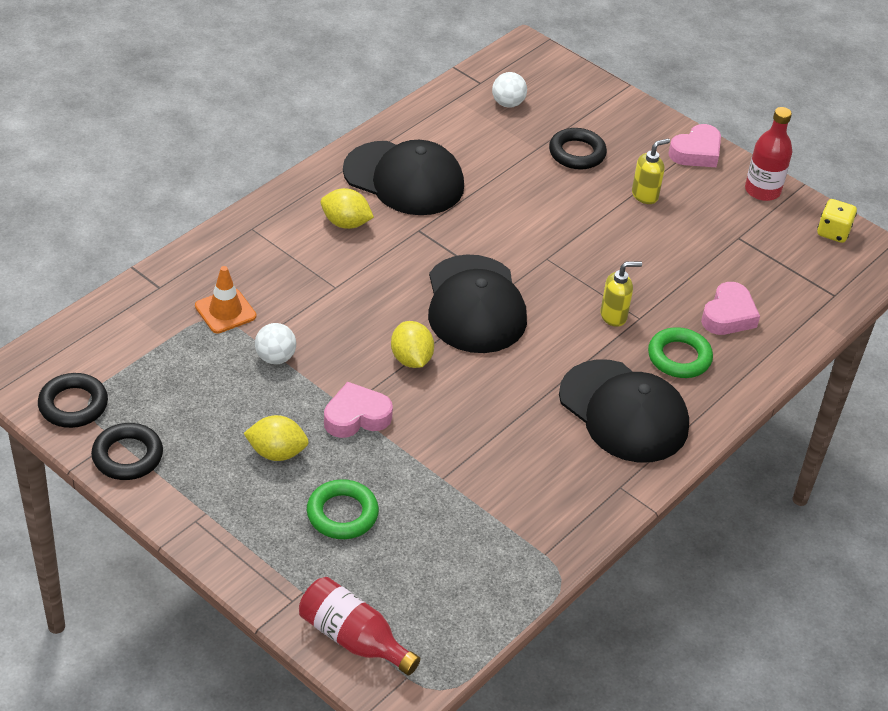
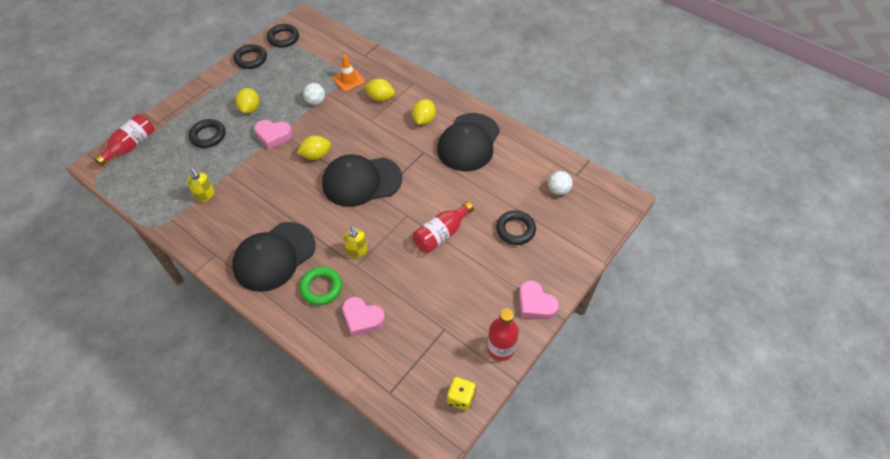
camera: 90 degrees right, 10 degrees up
green ring [307,479,379,539] -> black ring [189,119,225,148]
pink heart [324,382,393,438] -> pink heart turned 120 degrees clockwise [254,120,293,149]
yellow soap dispenser [632,139,670,204] -> yellow soap dispenser moved to [187,168,215,202]
none -> yellow lemon [364,79,395,102]
none -> red bottle [413,202,474,253]

